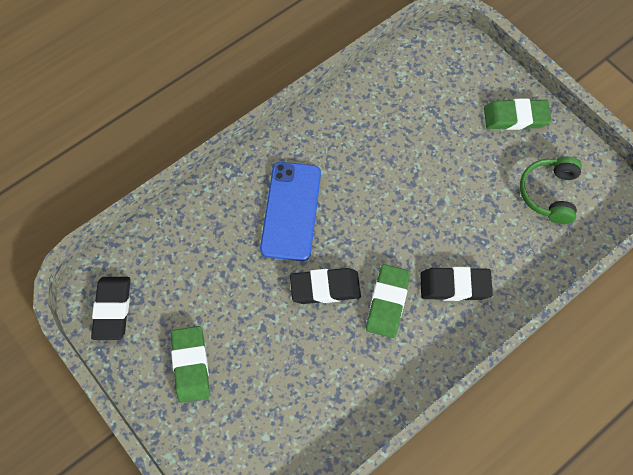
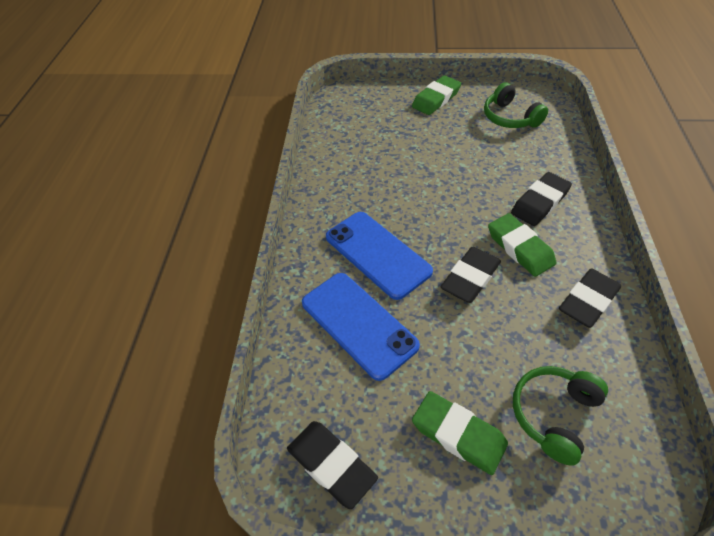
camera: 45 degrees left, 15 degrees down
none -> blue phone [302,273,420,381]
none -> green headphones [513,366,608,466]
none -> black eraser [559,269,621,328]

